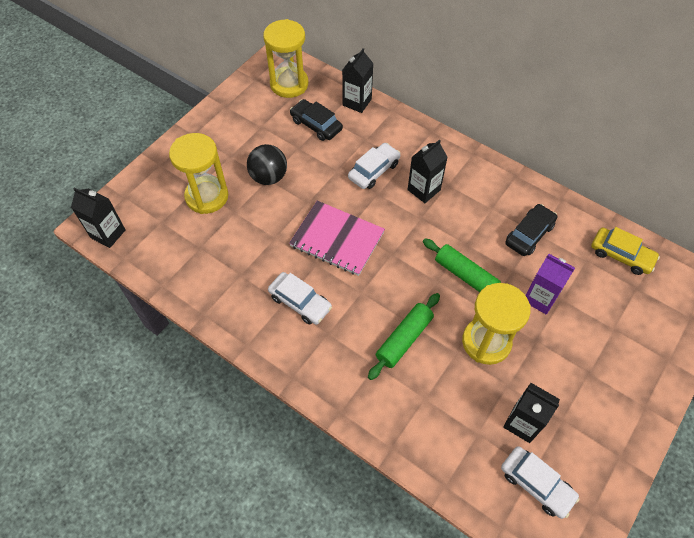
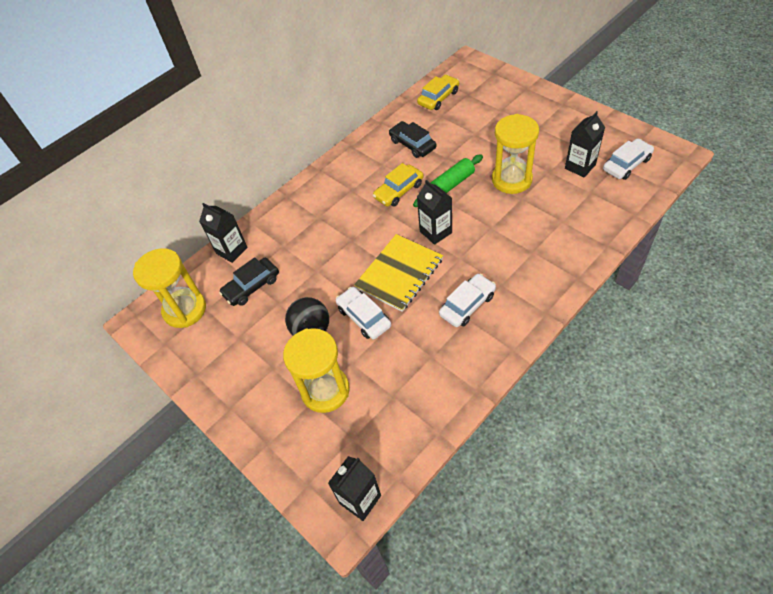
camera: 75 degrees left, 5 degrees down
pink notebook [289,201,385,276] -> yellow notebook [354,234,443,312]
white car [348,143,400,189] -> white car moved to [336,287,391,340]
green rolling pin [368,293,440,380] -> none
black carton [407,139,448,203] -> black carton moved to [417,180,452,245]
purple carton [525,254,575,315] -> none
none -> yellow car [373,163,424,206]

